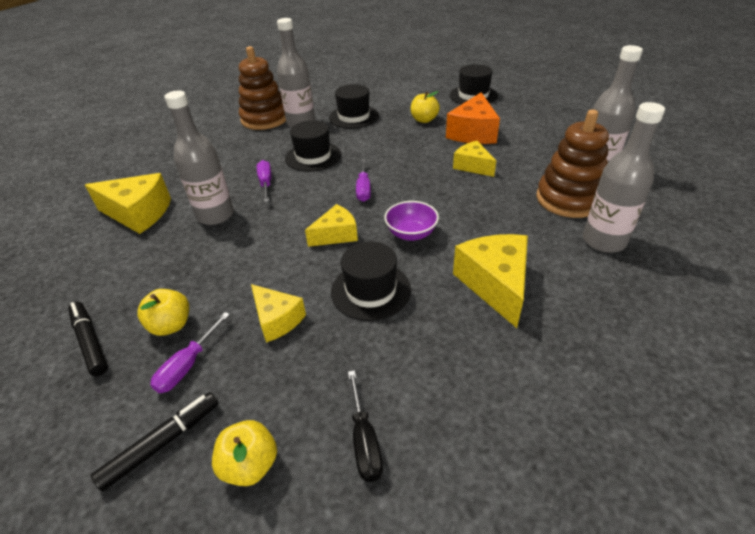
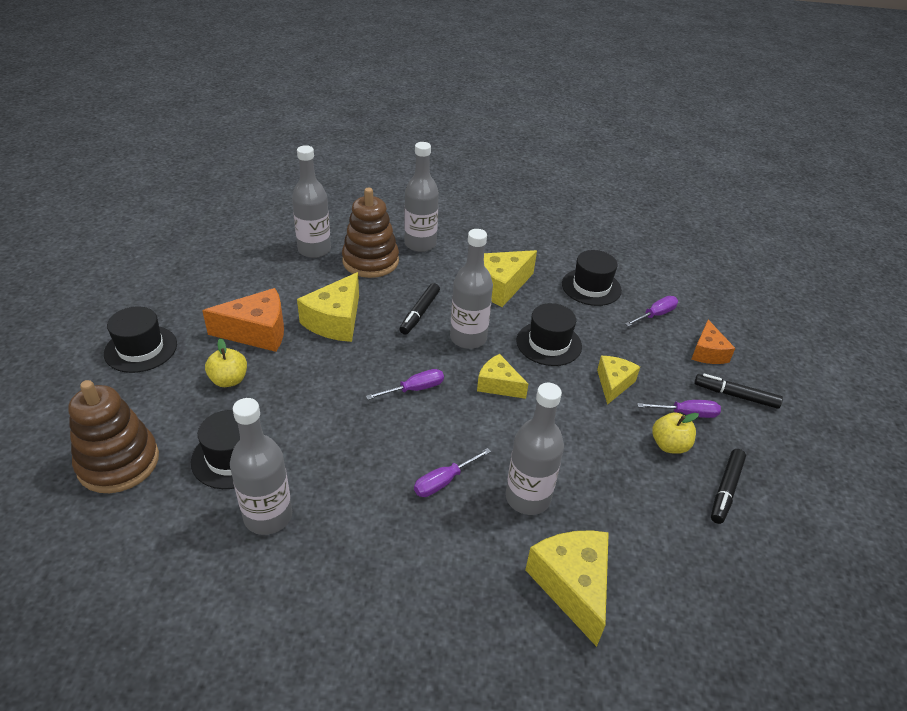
camera: 120 degrees left, 0 degrees up
yellow apple [212,420,277,486] -> orange cheese [691,320,735,364]
brown stacking toy [239,46,286,130] -> brown stacking toy moved to [69,380,159,493]
black hat [285,120,341,172] -> black hat moved to [562,250,622,306]
black screwdriver [348,370,383,482] -> purple screwdriver [625,296,678,327]
purple bowl [385,201,439,241] -> grey bottle [450,229,493,349]
yellow cheese [453,141,496,177] -> yellow cheese [297,272,359,342], size x1.60
none -> black marker [399,283,440,335]

